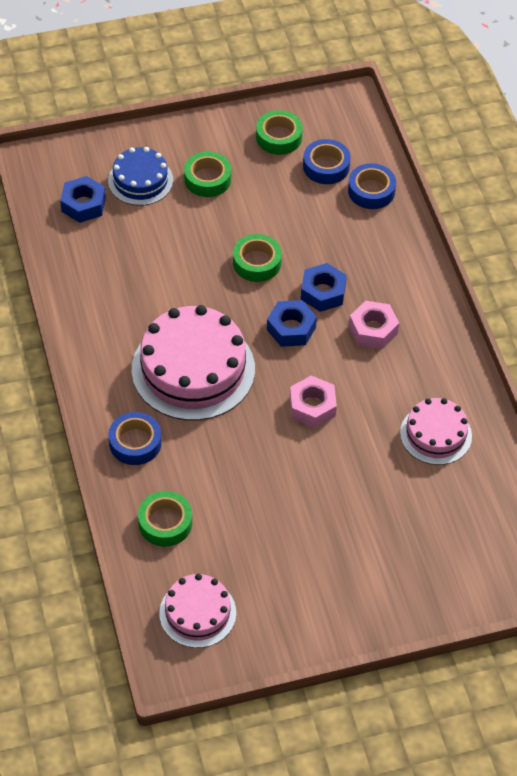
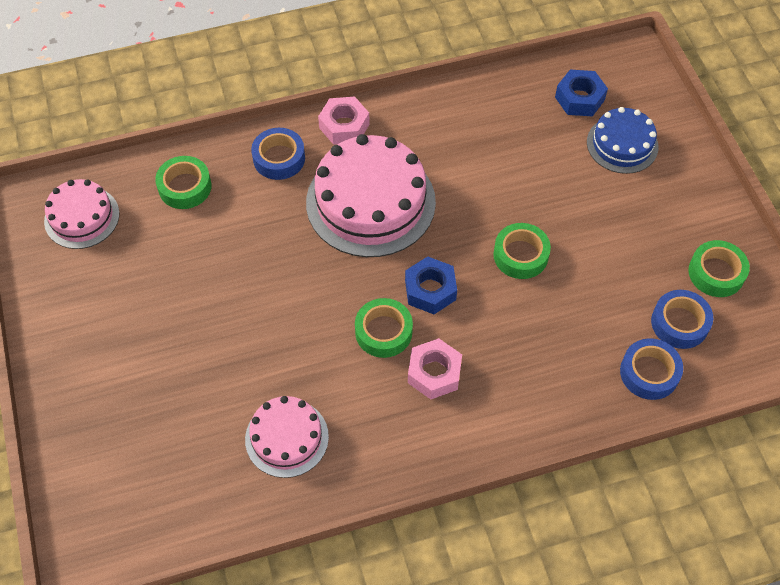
camera: 90 degrees right, 5 degrees up
green tape [184,152,231,197] -> green tape moved to [355,298,413,358]
pink nut [290,376,337,428] -> pink nut moved to [318,97,370,145]
blue nut [301,263,347,312] -> none

